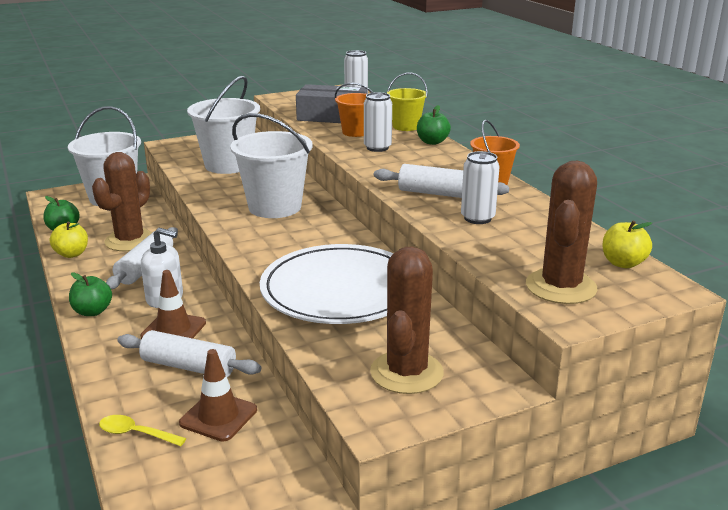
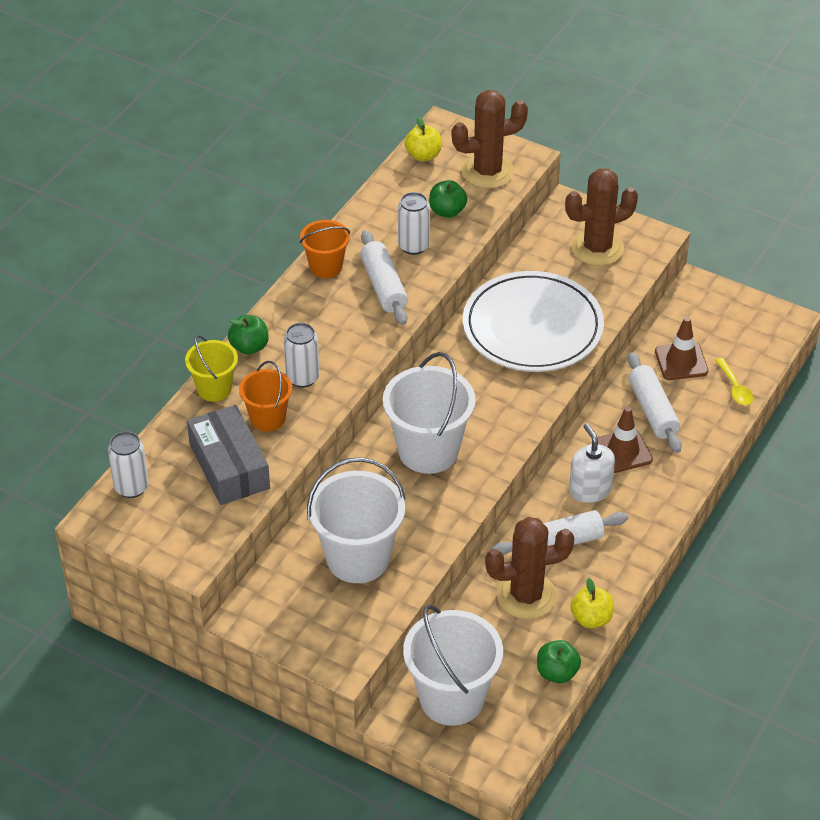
camera: 125 degrees left, 20 degrees up
green apple [69,272,112,316] -> green apple moved to [429,180,467,218]

